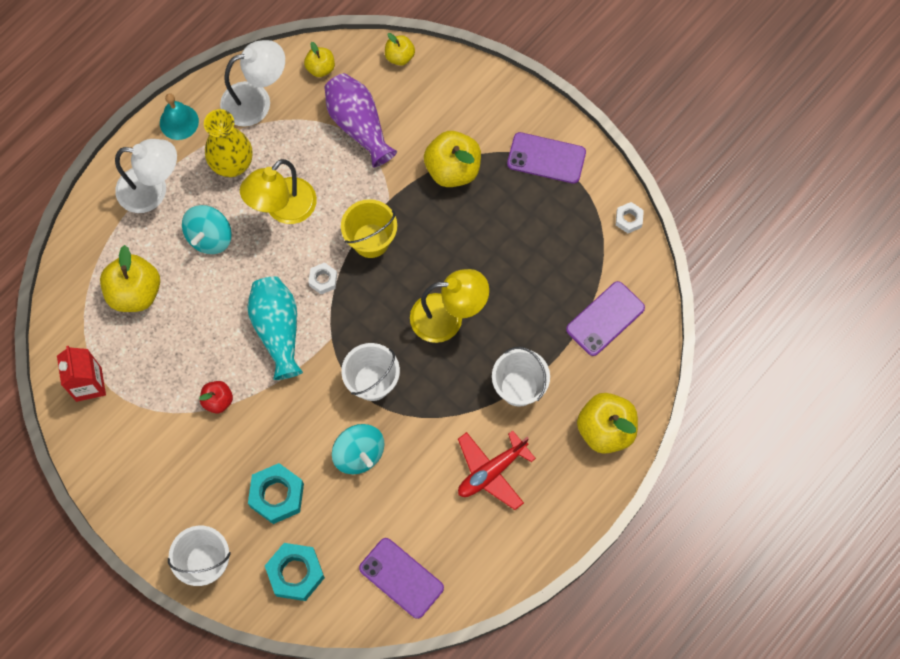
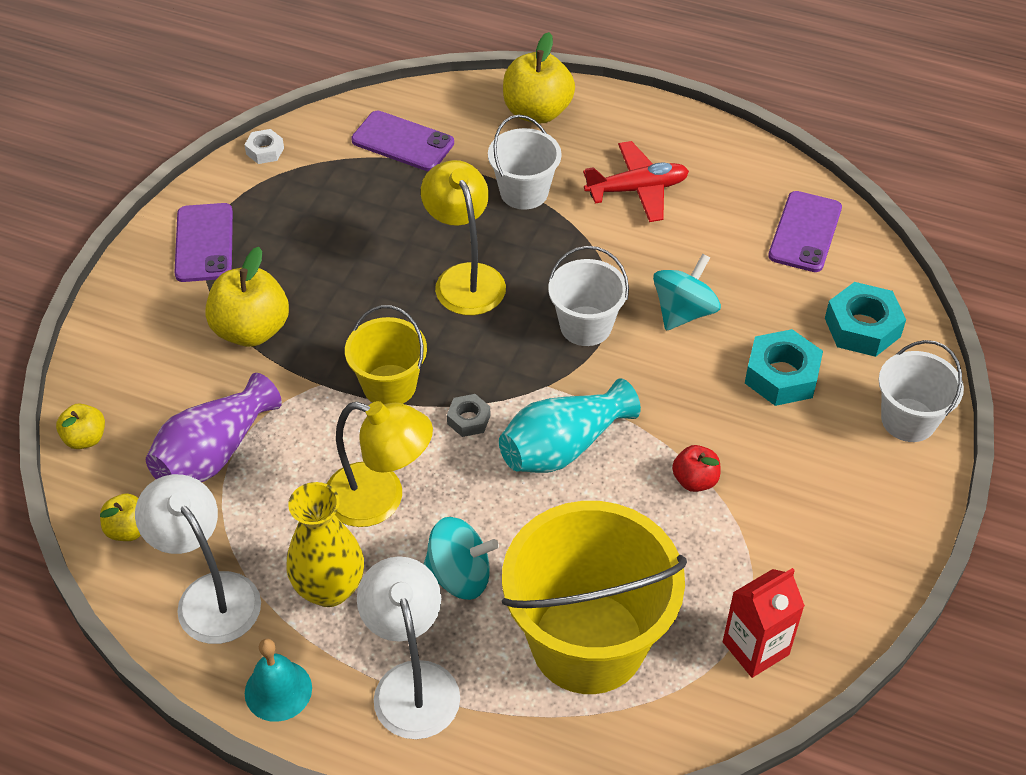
camera: 110 degrees left, 20 degrees down
yellow apple [100,245,160,312] -> yellow bucket [502,501,687,694]
white nut [308,263,337,294] -> grey nut [447,394,490,437]
red plane [458,431,536,510] -> red plane turned 45 degrees counterclockwise [583,141,689,222]

